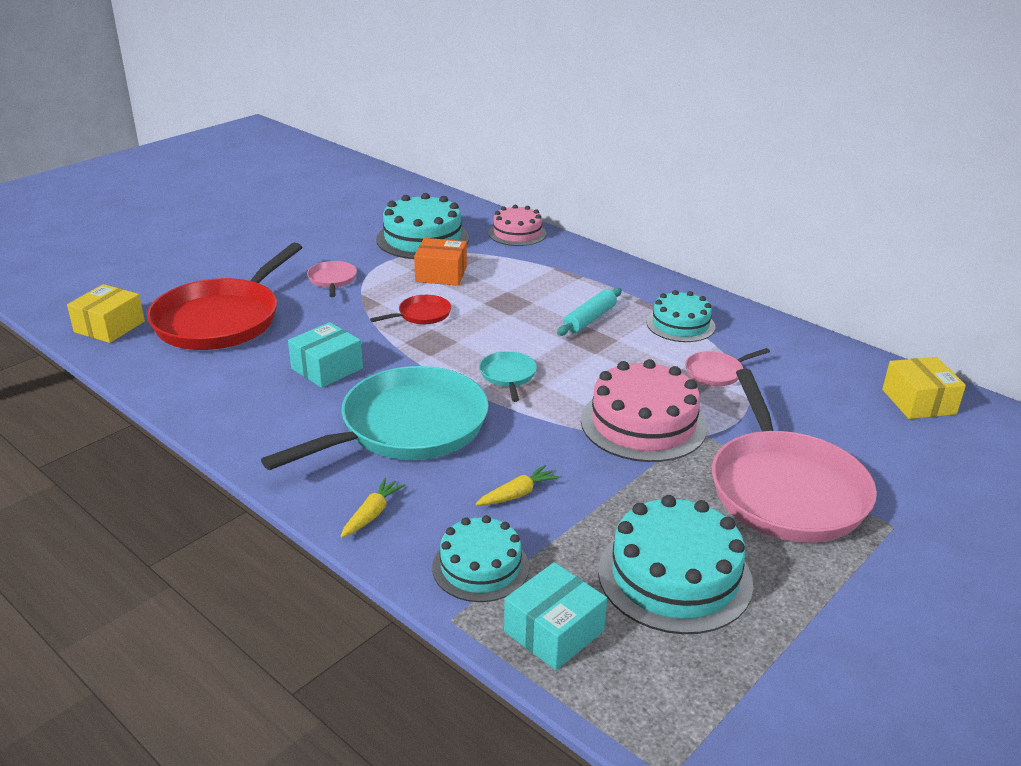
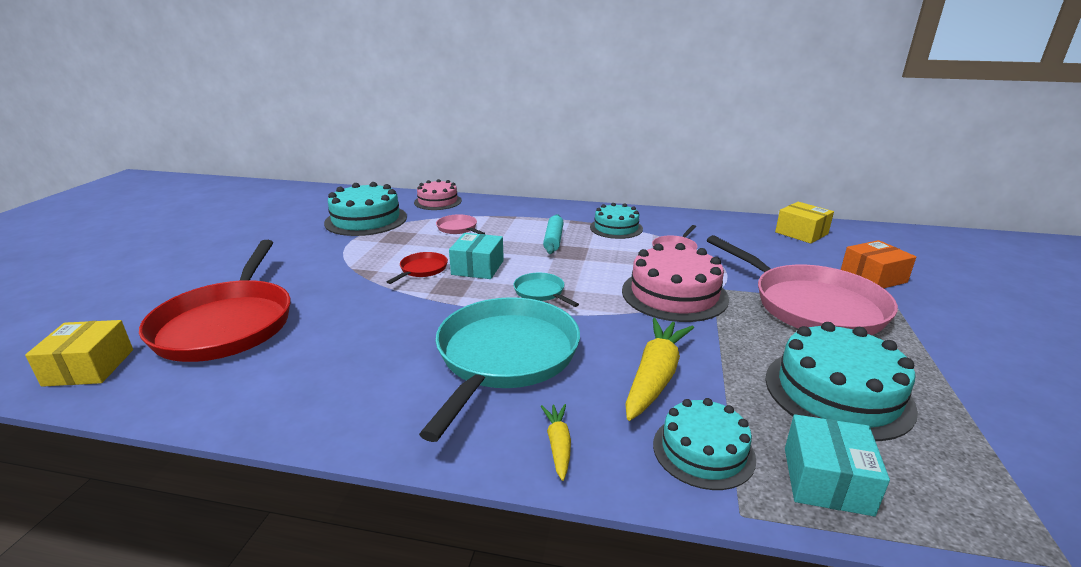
camera: 30 degrees left, 5 degrees down
turquoise box [288,322,363,388] -> turquoise box moved to [449,233,504,279]
pink pan [307,261,357,297] -> pink pan moved to [436,214,485,234]
orange box [414,238,467,286] -> orange box moved to [841,240,916,288]
yellow carrot [476,465,560,505] -> yellow carrot [625,318,694,421], size x1.94

